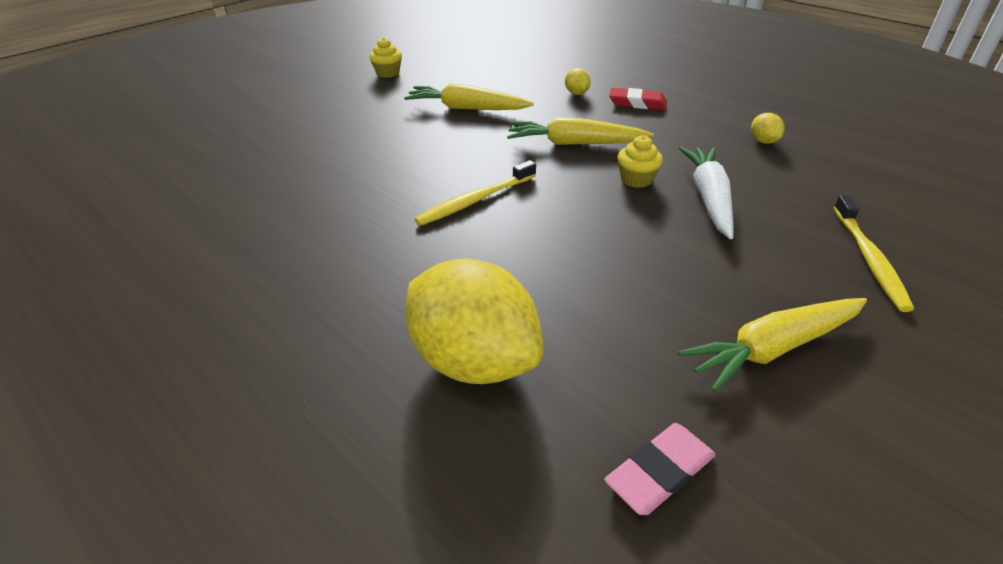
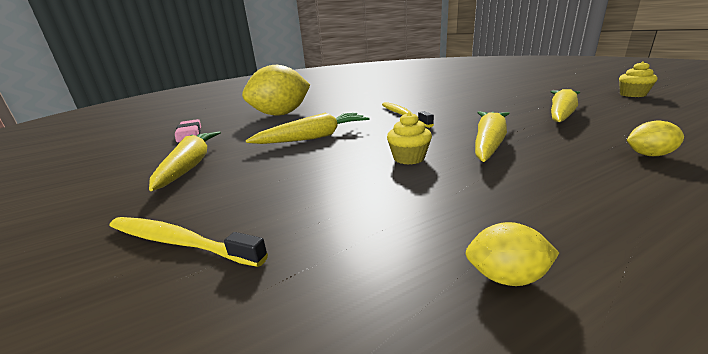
camera: 110 degrees right, 15 degrees down
red eraser [609,88,667,110] -> none
white carrot [679,147,734,240] -> none
none -> yellow carrot [246,113,370,144]

